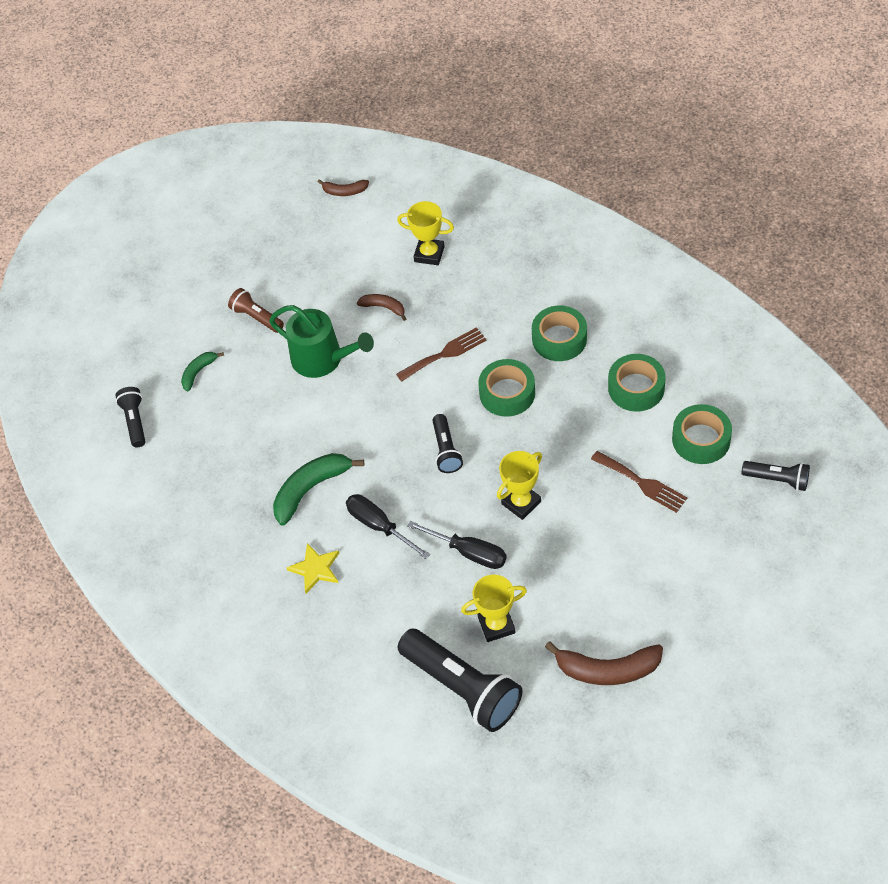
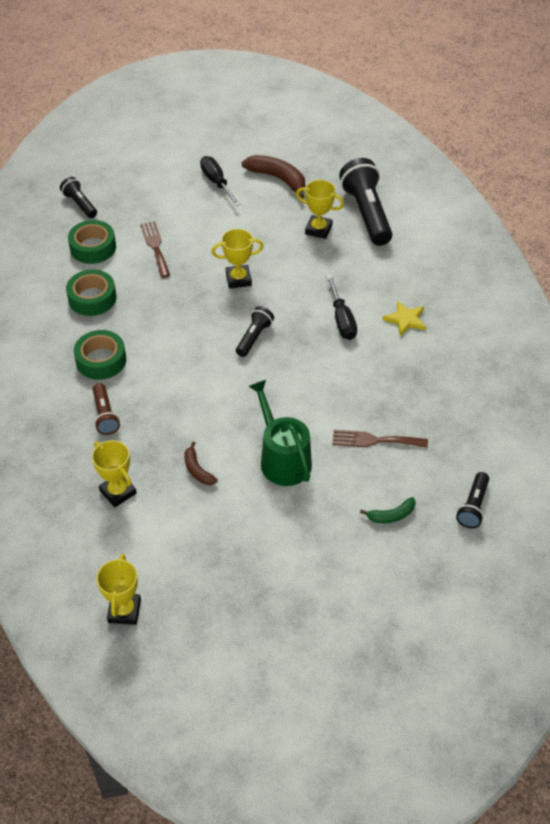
camera: 150 degrees left, 5 degrees down
brown flashlight [228,288,284,333] -> brown flashlight moved to [93,383,120,435]
green banana [273,453,364,526] -> none
brown banana [318,179,369,196] -> yellow trophy [96,554,141,625]
brown fork [396,327,487,382] -> brown fork moved to [332,430,428,448]
black screwdriver [407,521,507,569] -> black screwdriver moved to [200,156,240,206]
green tape [478,359,535,417] -> none

